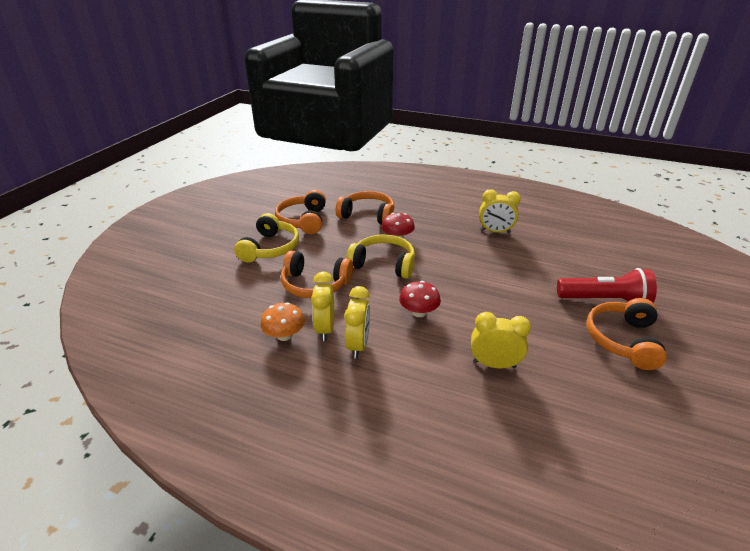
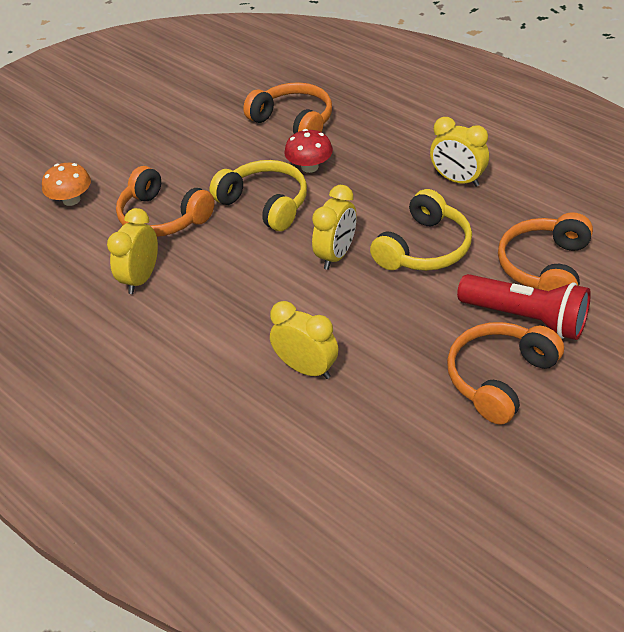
camera: 25 degrees right, 10 degrees up
yellow headphones [234,213,299,263] -> yellow headphones moved to [370,189,472,271]
orange mushroom [260,302,305,341] -> orange mushroom moved to [42,163,91,206]
orange headphones [275,190,326,234] -> orange headphones moved to [498,212,593,291]
yellow clock [344,286,370,359] -> yellow clock moved to [312,185,356,270]
red mushroom [399,281,441,317] -> none

